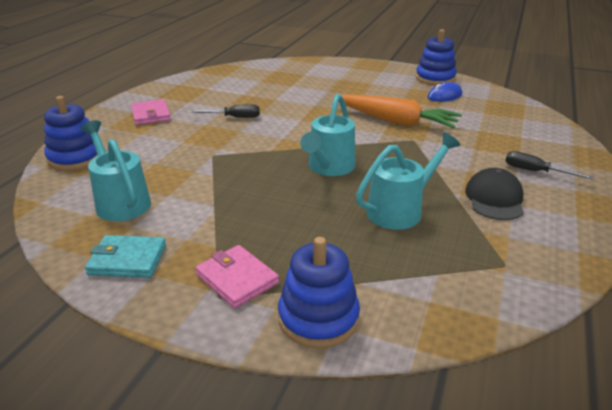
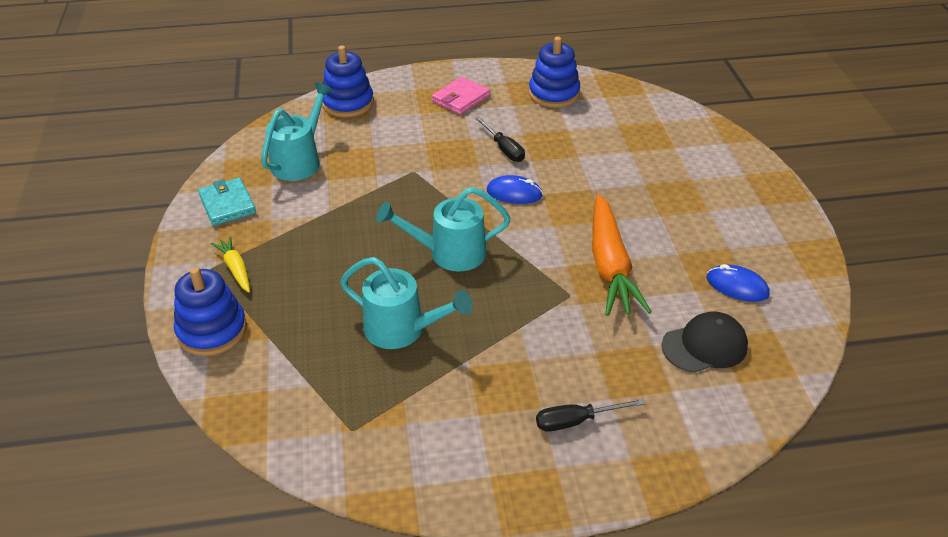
camera: 60 degrees right, 10 degrees up
pink wallet [195,245,279,308] -> yellow carrot [211,236,250,292]
blue stacking toy [416,29,457,85] -> blue stacking toy moved to [529,37,580,108]
black cap [465,168,524,220] -> black cap moved to [661,311,748,373]
black screwdriver [505,151,594,180] -> black screwdriver turned 105 degrees counterclockwise [536,399,645,432]
none -> blue mouse [487,175,543,204]

